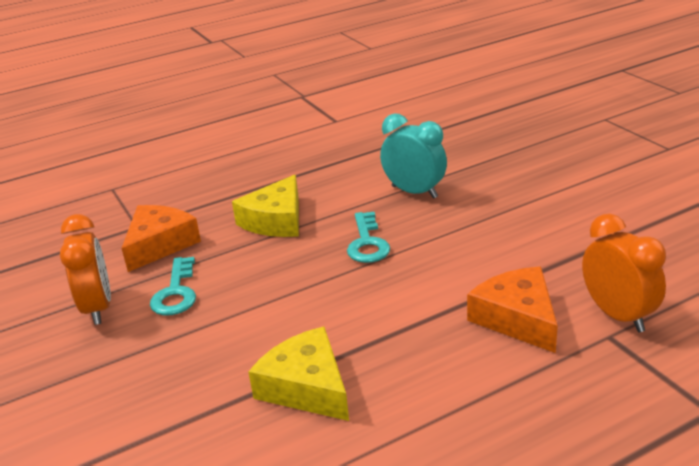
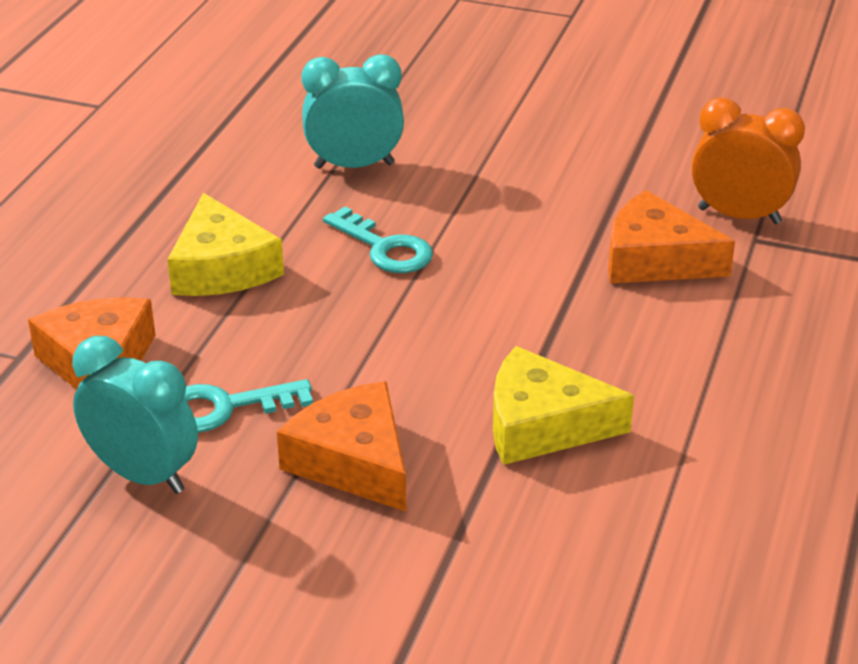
camera: 45 degrees left, 5 degrees up
orange clock [60,214,111,325] -> turquoise clock [72,336,198,494]
turquoise key [150,257,196,315] -> turquoise key turned 120 degrees clockwise [184,379,313,433]
none -> orange cheese [277,381,406,512]

